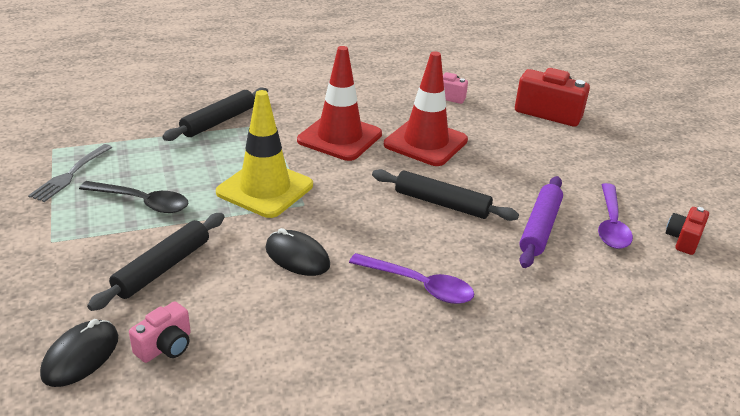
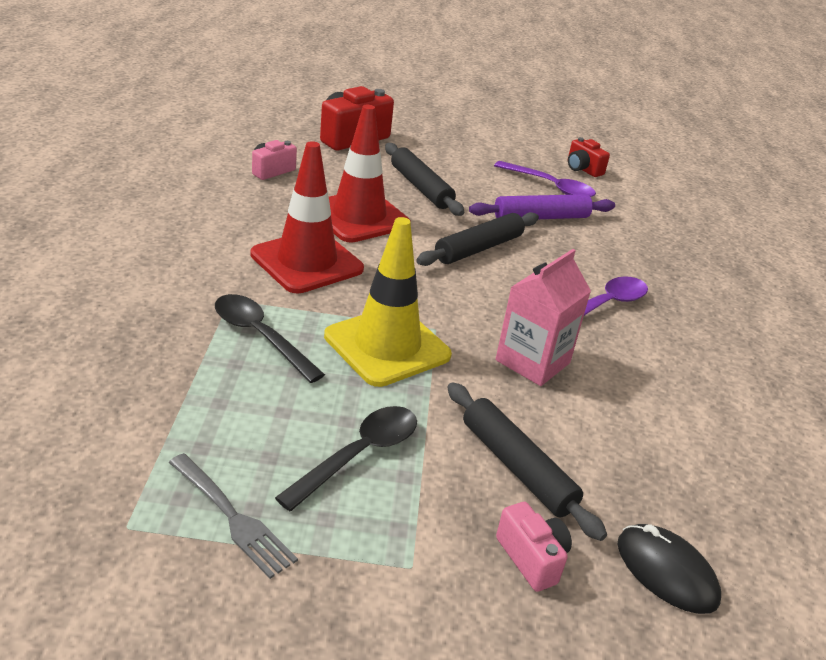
camera: 70 degrees left, 0 degrees up
pink camera [129,301,191,363] -> pink camera moved to [496,502,572,592]
black rolling pin [162,87,268,141] -> black rolling pin moved to [385,143,464,216]
black mouse [265,228,330,276] -> pink carton [496,249,591,386]
purple rolling pin [519,176,563,268] -> purple rolling pin turned 60 degrees counterclockwise [469,194,615,219]
none -> black spoon [215,294,325,383]

